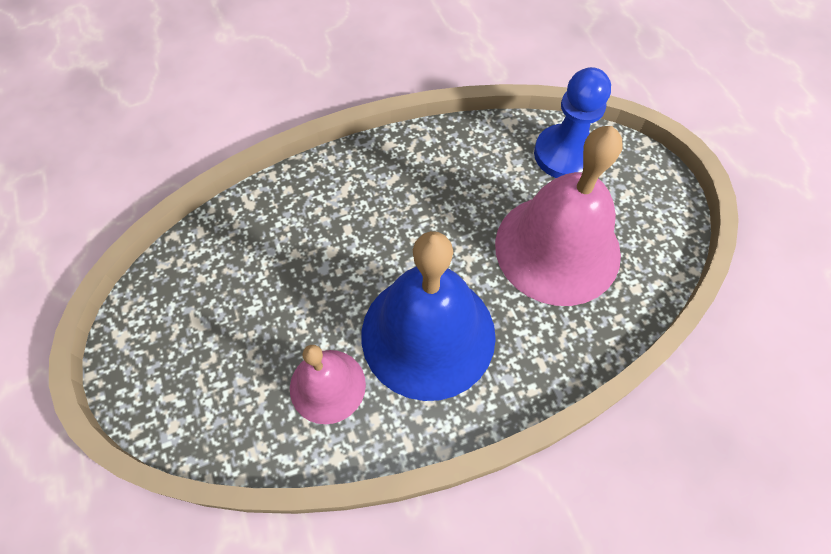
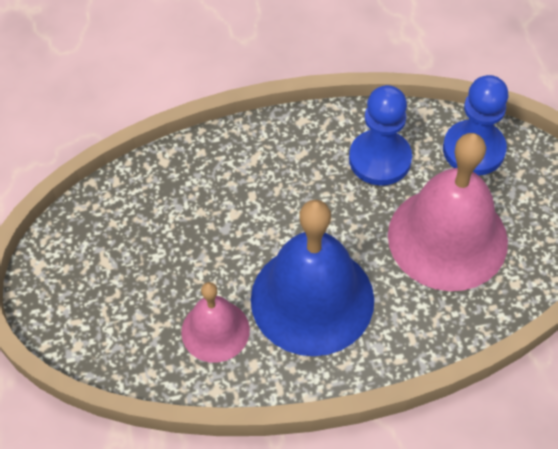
camera: 10 degrees right, 5 degrees down
none -> blue pawn [349,85,412,185]

